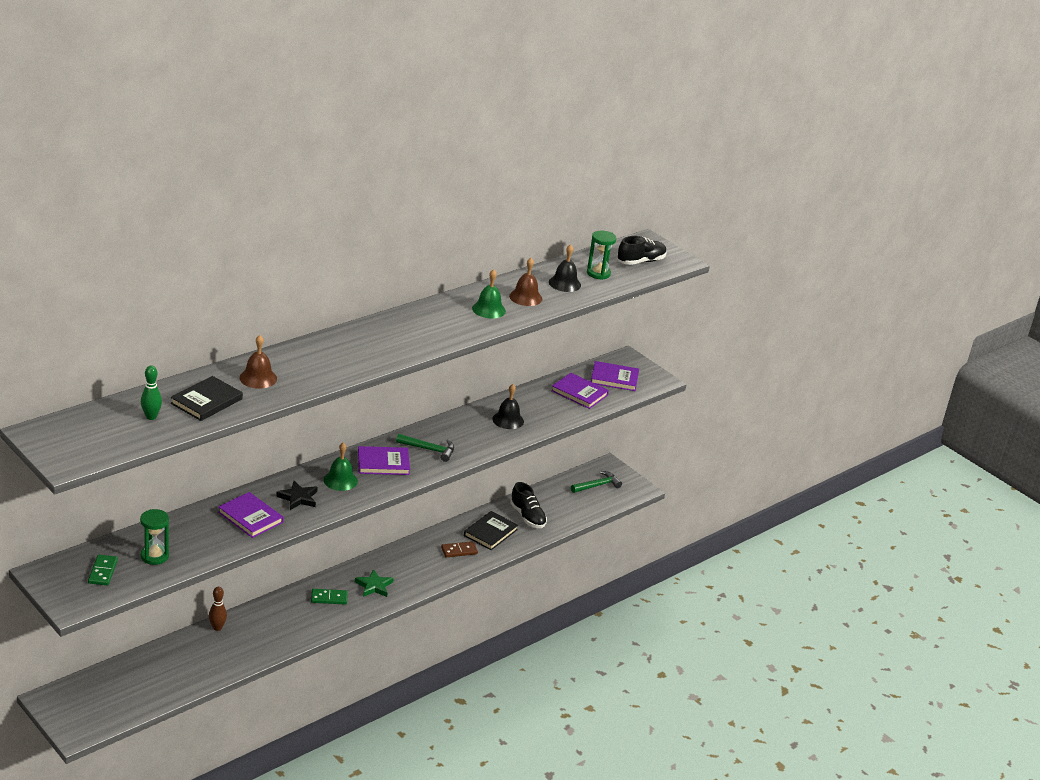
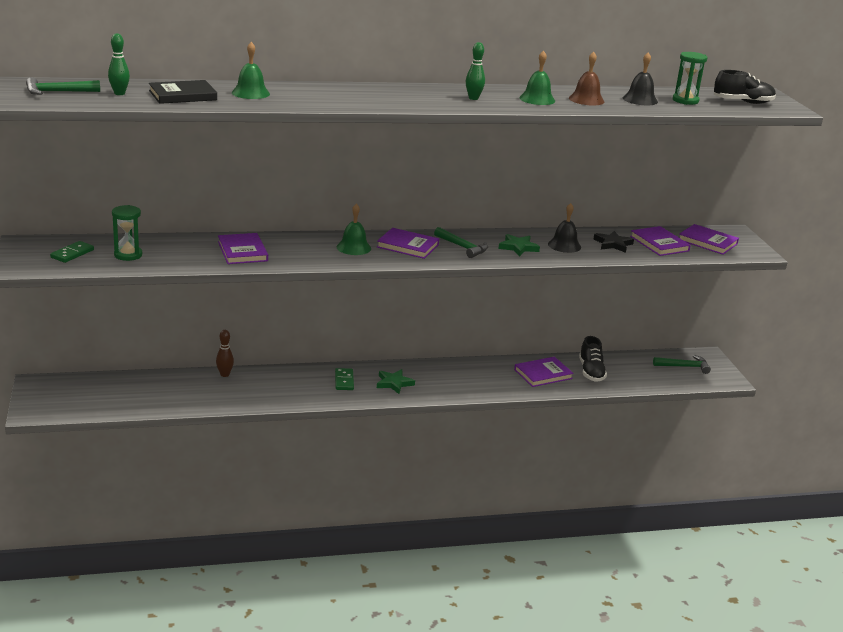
camera: 30 degrees right, 5 degrees down
brown bell [240,335,277,389] -> green bell [232,42,270,99]
black star [276,481,318,510] -> black star moved to [594,231,634,253]
green domino [311,589,348,605] -> green domino turned 60 degrees clockwise [335,368,354,390]
brown domino [441,541,478,557] -> none
black book [464,511,518,550] -> purple book [514,357,574,387]
none -> green hammer [26,77,100,95]
none -> green bowling pin [466,42,485,100]
none -> green star [498,234,540,256]

